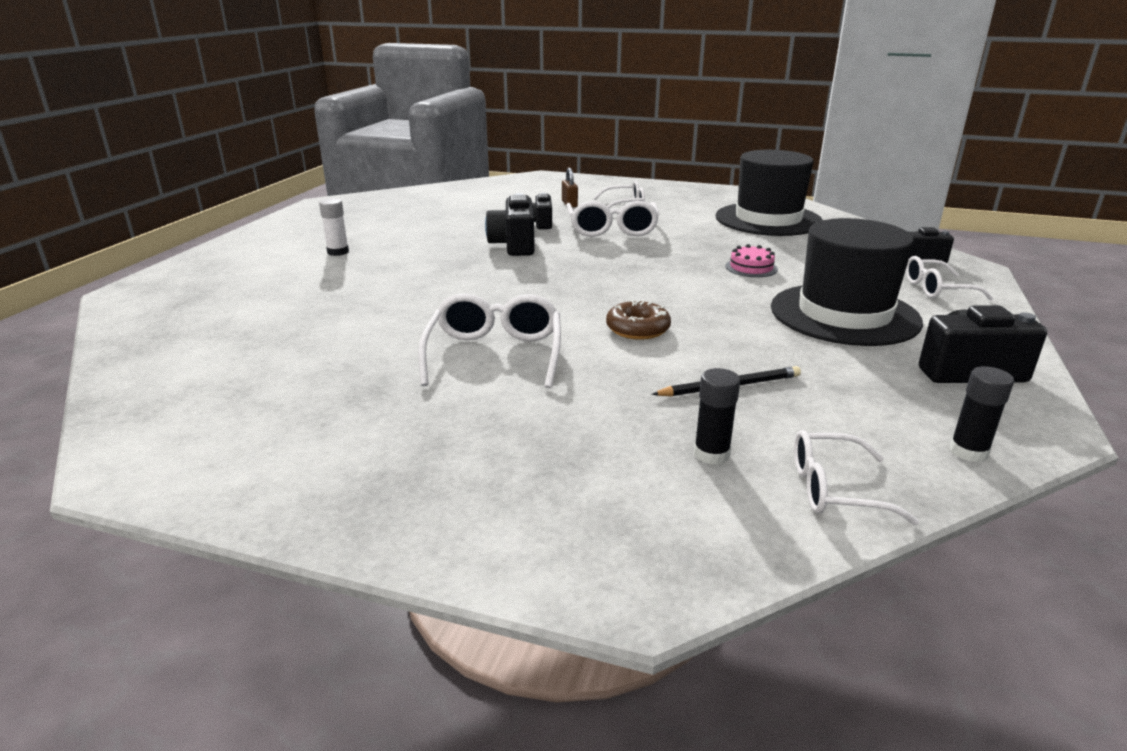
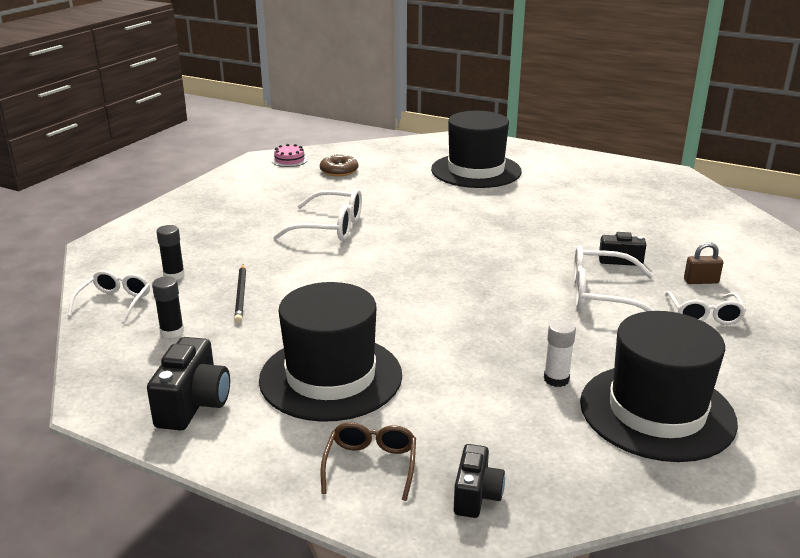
camera: 100 degrees right, 0 degrees up
white glue stick [319,198,349,256] -> white glue stick moved to [544,320,576,387]
black camera [485,193,535,256] -> none
brown donut [606,300,671,340] -> brown donut moved to [320,154,358,176]
pink cake [725,244,778,277] -> pink cake moved to [272,144,308,167]
white glasses [906,256,994,301] -> brown glasses [321,422,416,501]
black glue stick [949,366,1014,462] -> black glue stick moved to [152,276,184,338]
none -> black hat [431,111,522,188]

